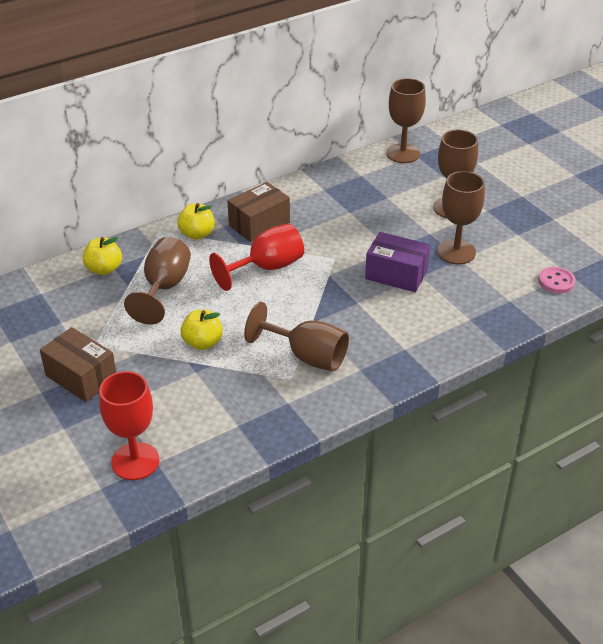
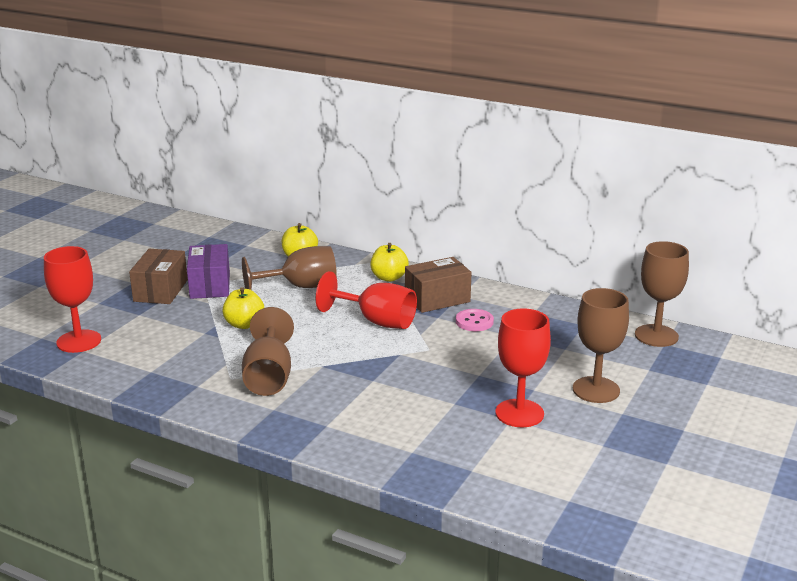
camera: 60 degrees right, 15 degrees down
brown box [227,182,290,242] -> brown box turned 45 degrees counterclockwise [405,257,472,313]
purple box [365,232,430,292] -> purple box moved to [187,244,230,299]
brown goblet [437,171,485,264] -> red goblet [496,308,551,427]
pink button [538,267,576,293] -> pink button moved to [456,309,494,331]

